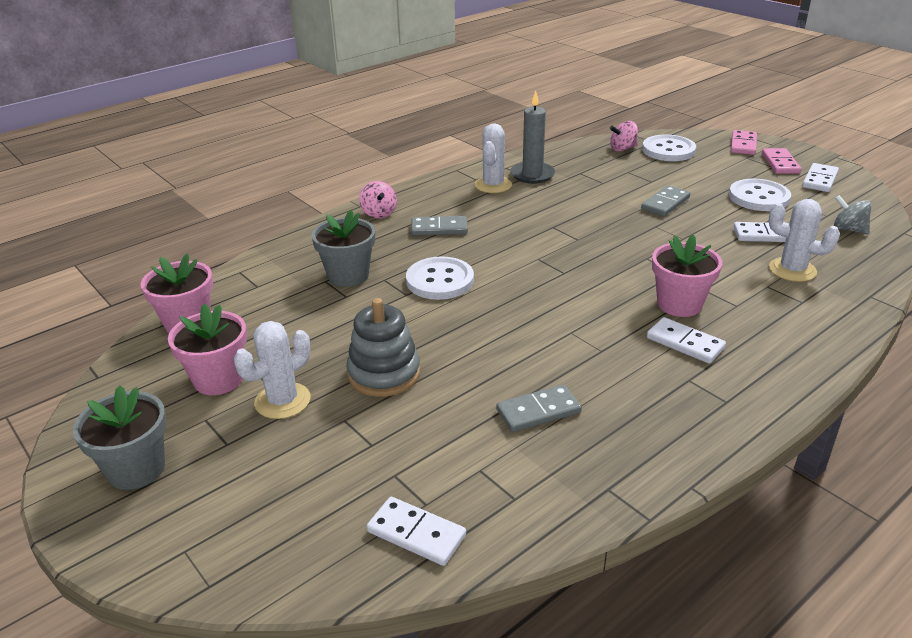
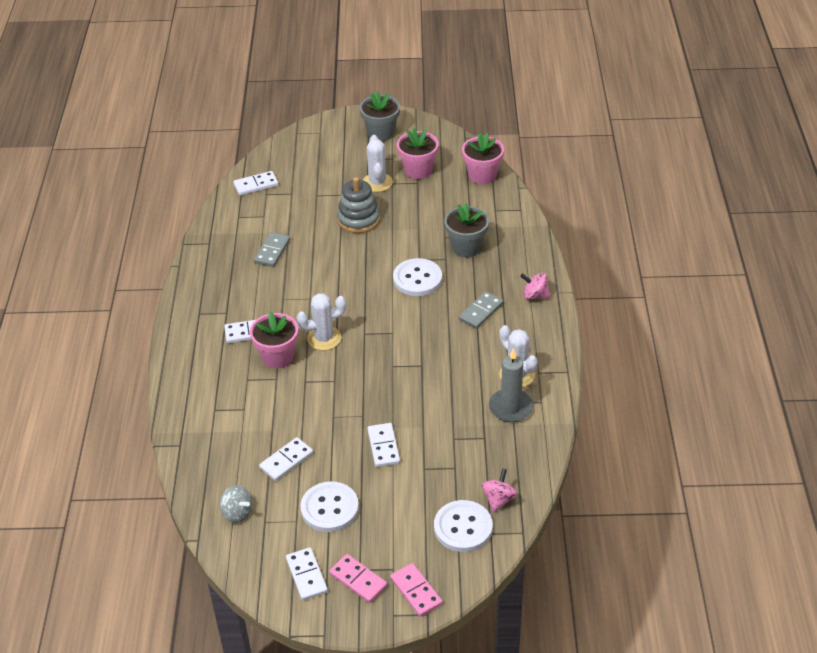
camera: 130 degrees right, 10 degrees up
grey domino [641,186,690,216] -> white domino [367,423,400,467]
white cactus [769,199,840,282] -> white cactus moved to [297,293,346,351]
grey spinning top [834,195,872,235] -> grey spinning top turned 45 degrees clockwise [220,485,253,523]

